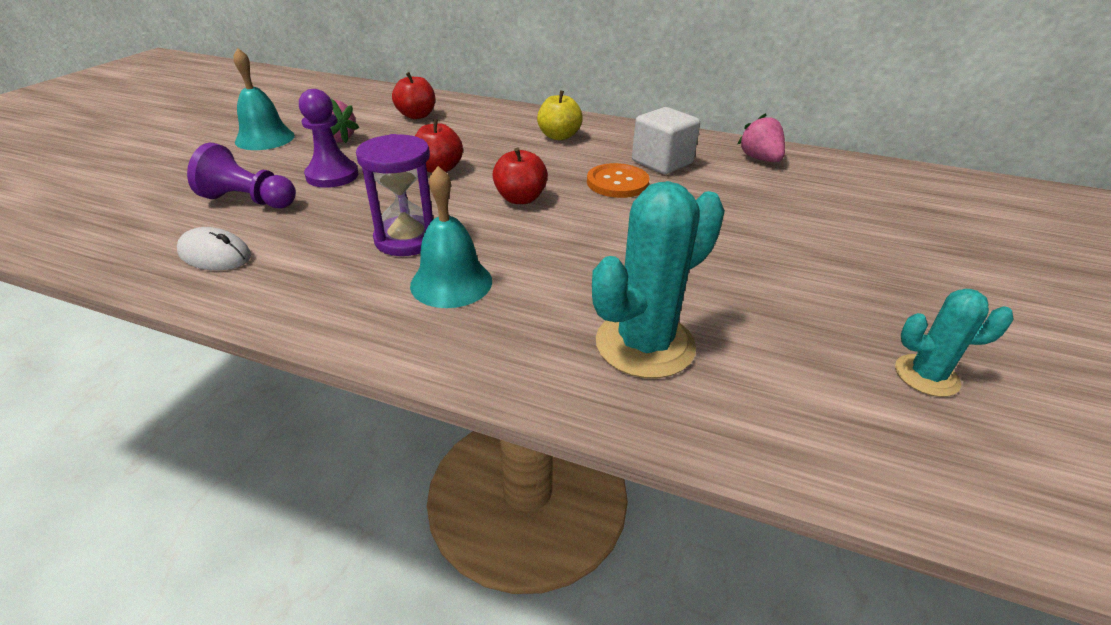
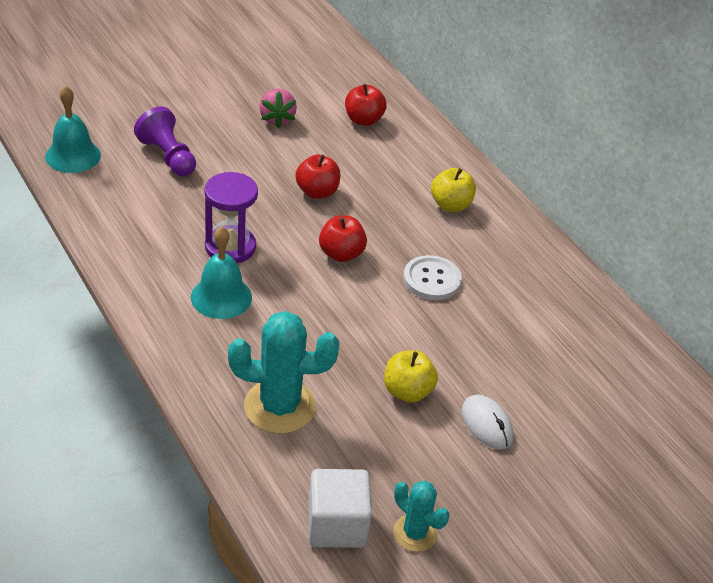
camera: 35 degrees right, 5 degrees up
white mouse [177,227,251,270] -> white mouse moved to [462,395,514,450]
turquoise bell [233,48,295,150] -> turquoise bell moved to [45,86,101,173]
purple pawn [299,89,358,188] -> none
orange button [587,163,649,198] -> white button [403,255,462,300]
white cube [632,107,700,174] -> white cube moved to [308,469,372,548]
pink strawberry [737,113,785,162] -> none
none -> yellow apple [384,350,438,403]

